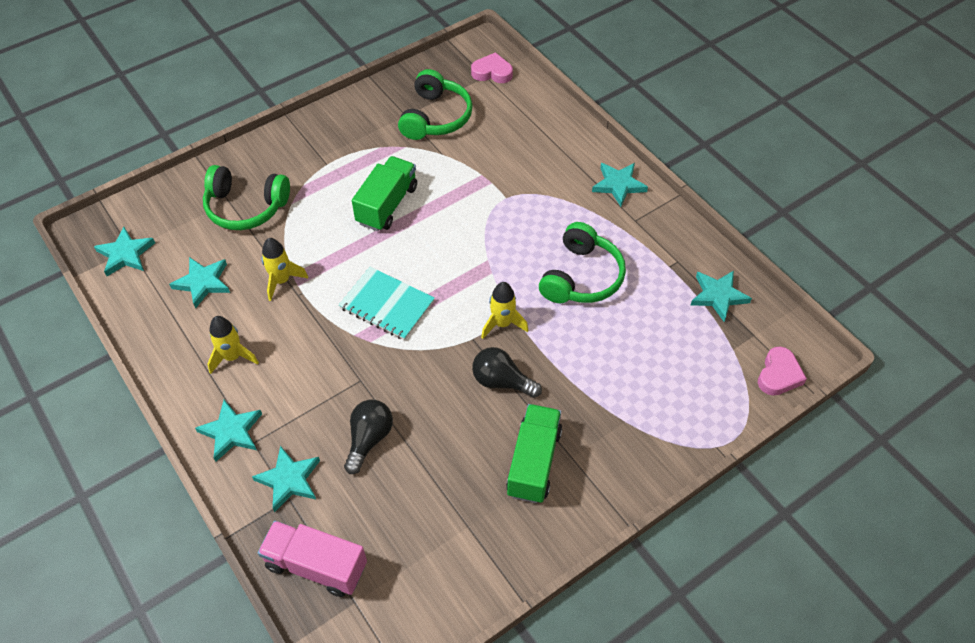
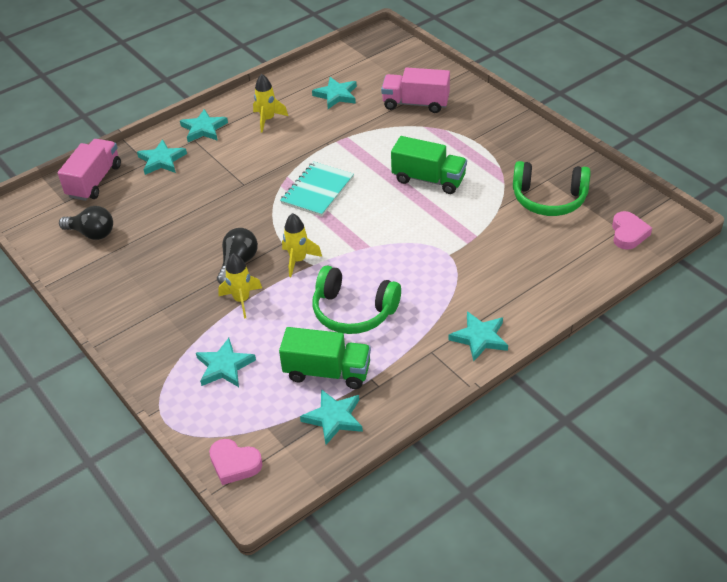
camera: 90 degrees right, 10 degrees down
turquoise star [94,227,155,276] -> turquoise star moved to [196,338,256,387]
green headphones [203,165,290,230] -> pink truck [381,67,450,113]
yellow rocket [262,238,308,301] -> yellow rocket moved to [218,253,262,319]
black light bulb [344,400,393,474] -> black light bulb moved to [59,206,113,240]
green truck [506,404,562,503] -> green truck moved to [279,327,371,389]

